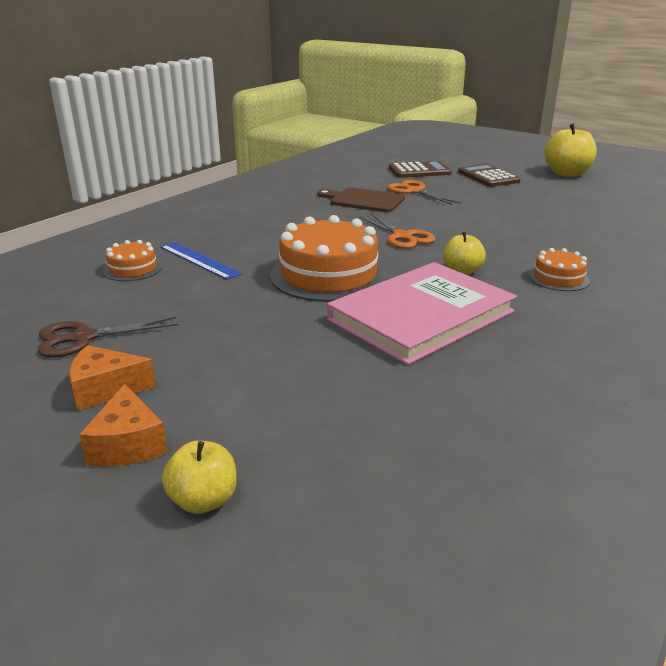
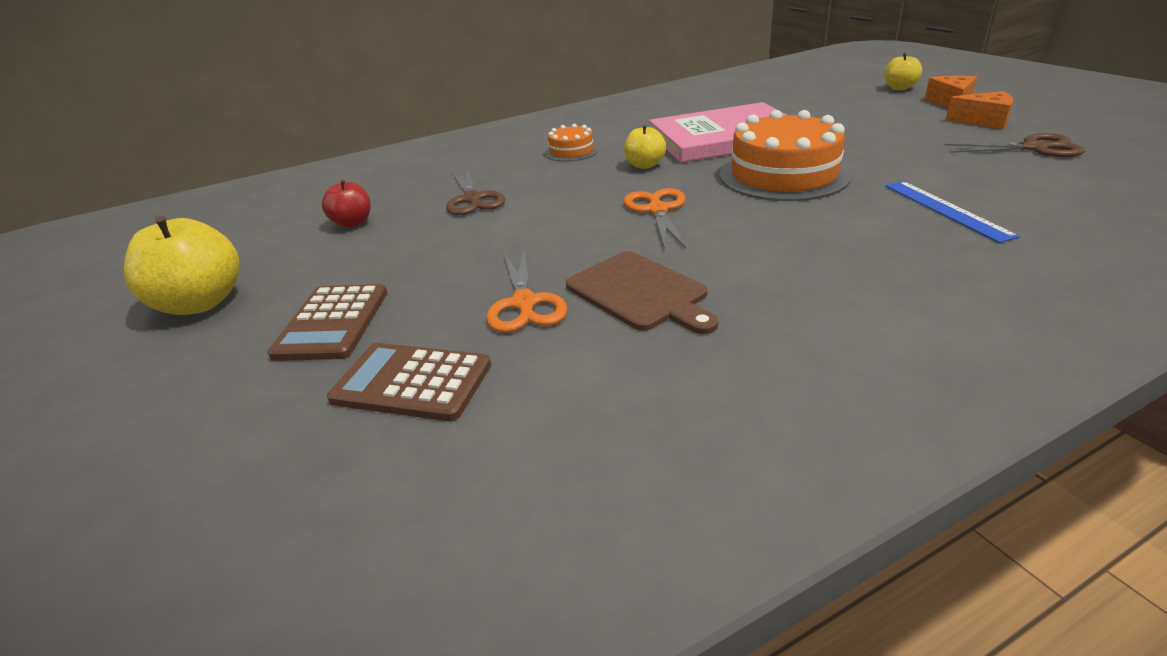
camera: 150 degrees left, 5 degrees up
orange cake [103,240,162,281] -> none
none -> red apple [322,179,371,228]
none -> brown scissors [446,168,505,215]

